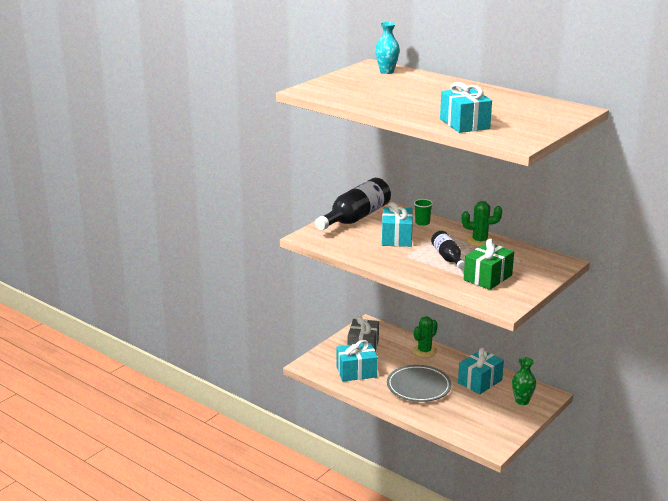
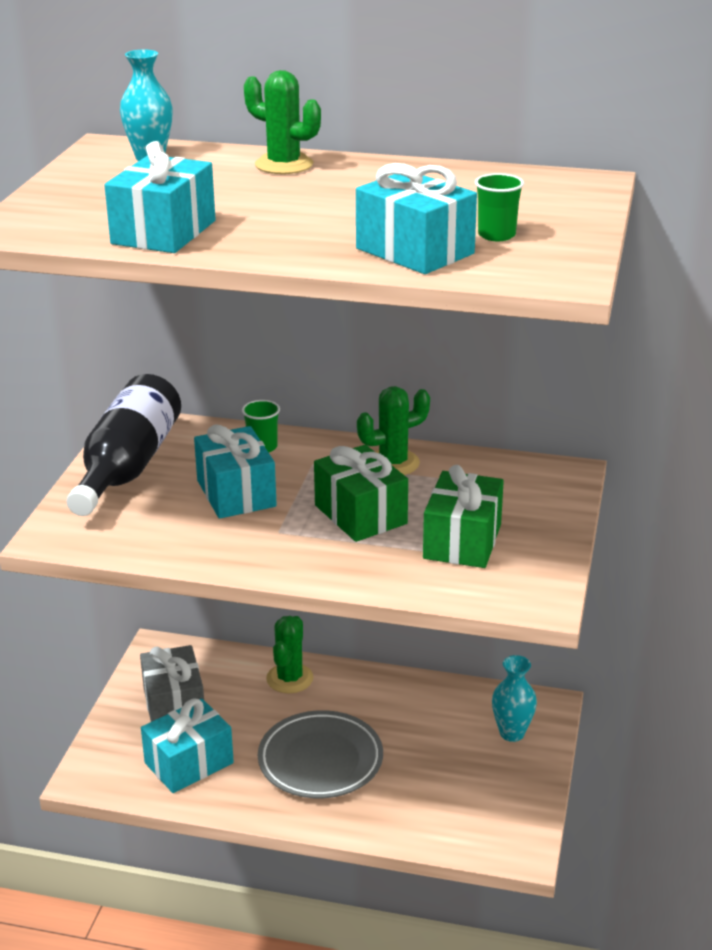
camera: 25 degrees left, 5 degrees up
black bottle [431,231,465,269] -> green gift [314,445,408,542]
turquoise gift [458,348,504,394] -> turquoise gift moved to [104,141,216,253]
green vase [512,357,536,405] -> turquoise vase [492,655,537,742]
none -> green cactus [244,70,321,174]
none -> green cup [475,173,524,241]

